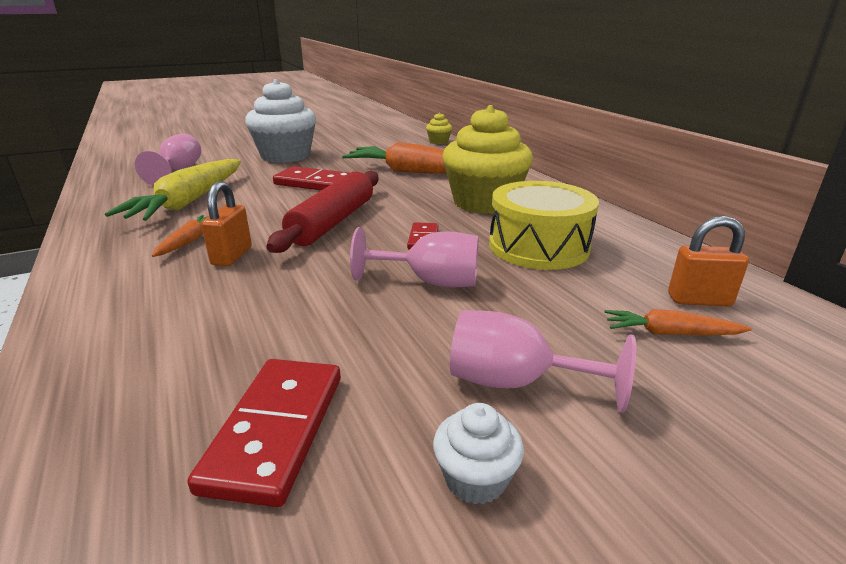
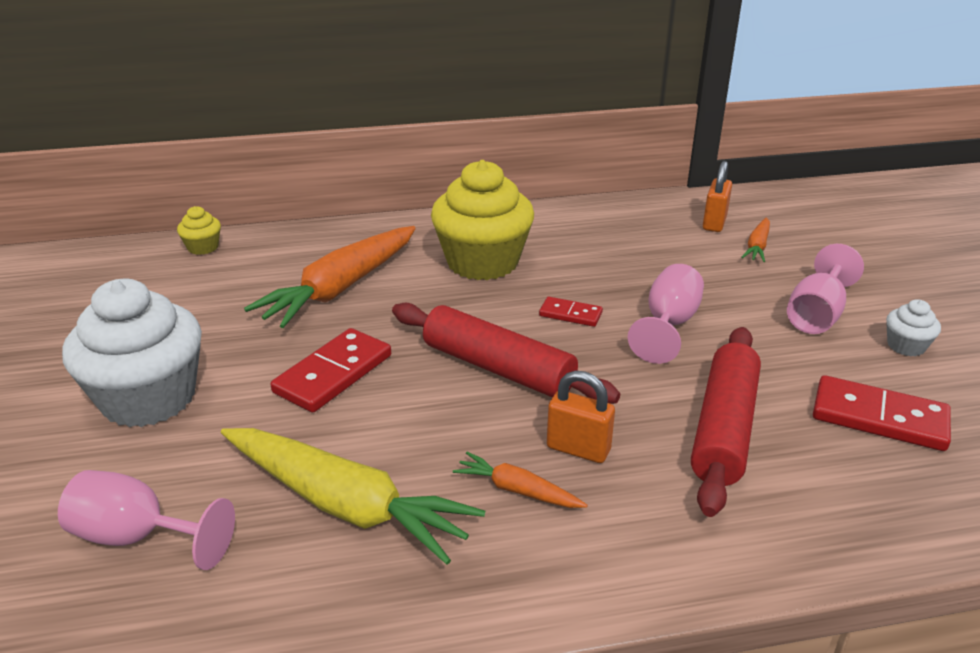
camera: 75 degrees left, 5 degrees up
yellow drum [489,181,599,270] -> none
none -> red rolling pin [691,327,761,517]

